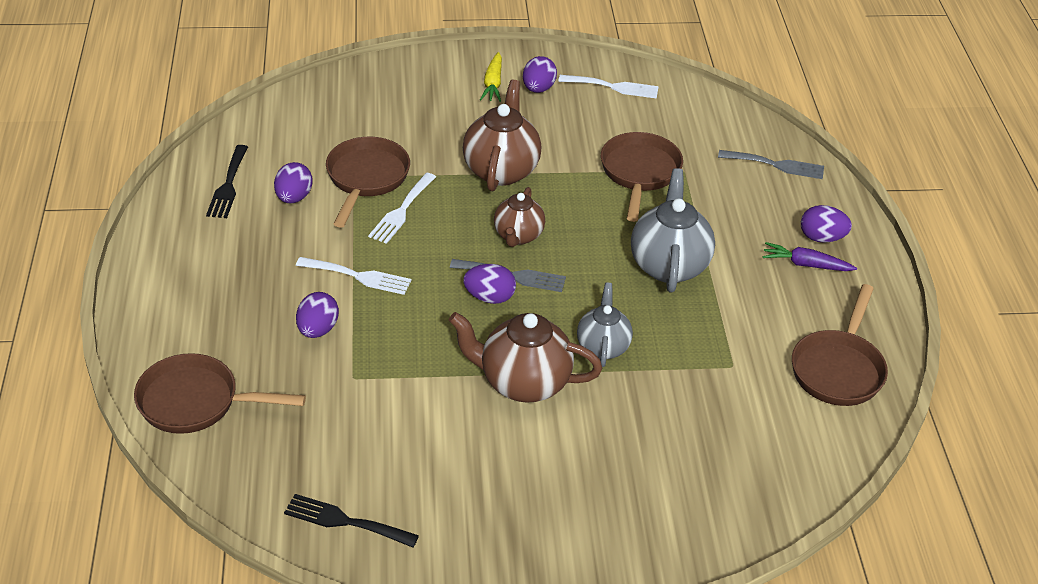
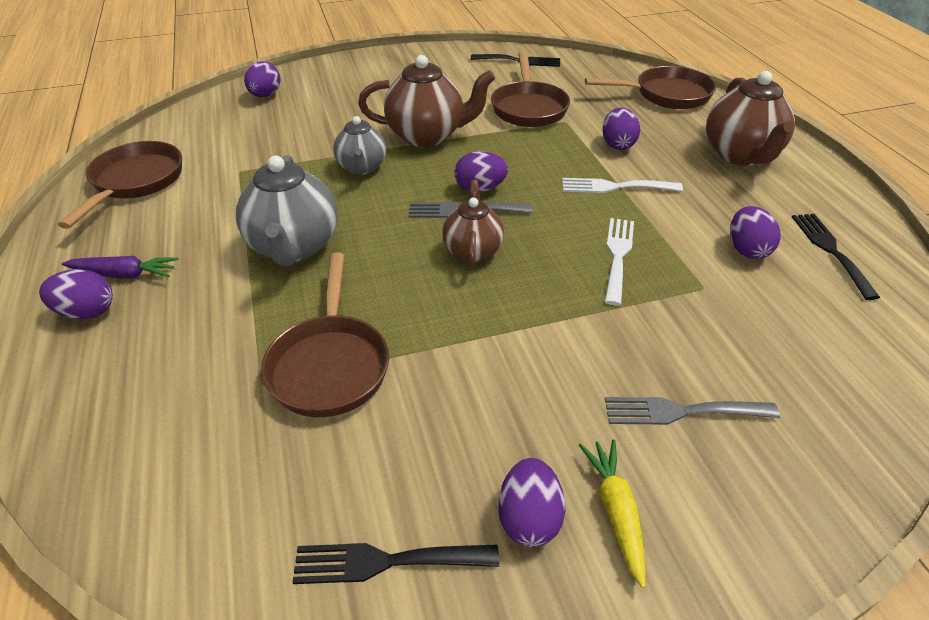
camera: 170 degrees right, 0 degrees up
brown pan [326,137,410,228] -> brown pan moved to [491,51,570,127]
brown teapot [463,80,541,191] -> brown teapot moved to [706,71,795,166]
white fork [558,75,659,99] -> black fork [292,543,499,584]
grey fork [718,150,824,179] -> grey fork moved to [605,397,780,425]
none -> purple egg [244,61,281,97]

